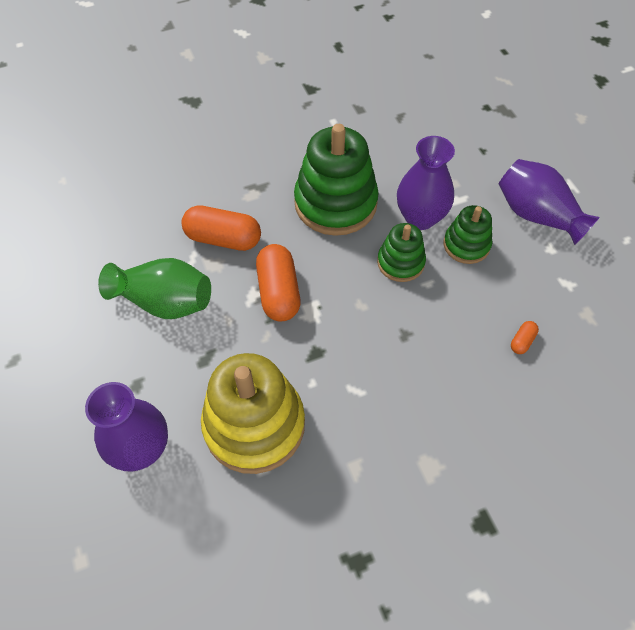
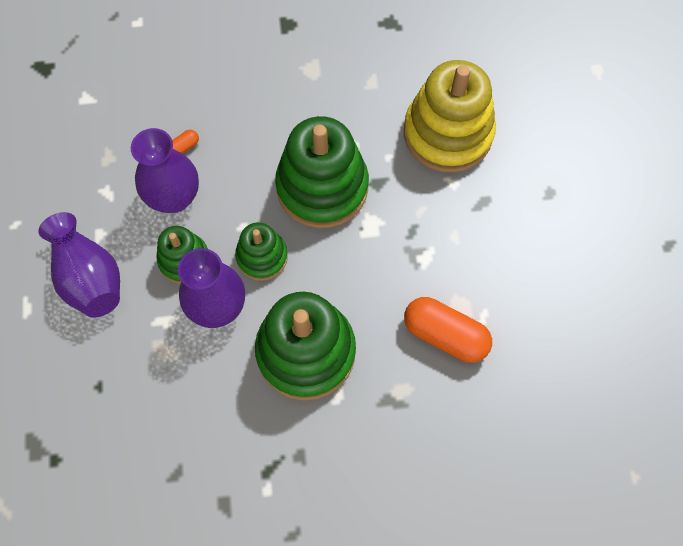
camera: 165 degrees left, 10 degrees up
purple vase [85,382,168,472] -> purple vase moved to [131,128,199,213]
green vase [98,258,211,319] -> none
orange capsule [256,244,300,322] -> none
none -> green stacking toy [275,116,369,228]

